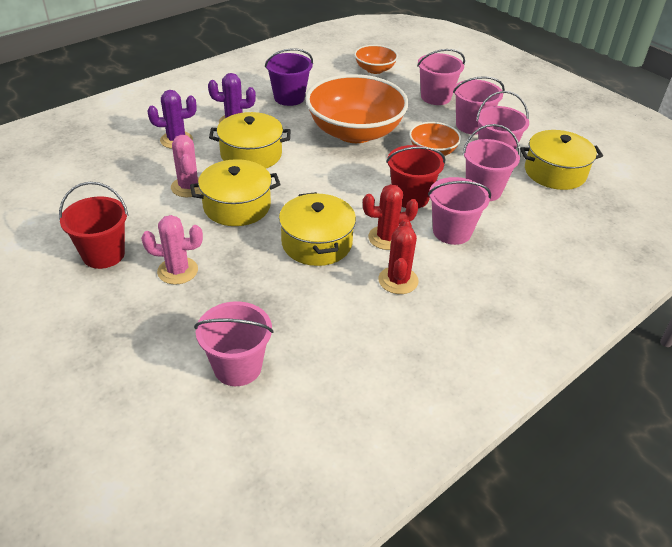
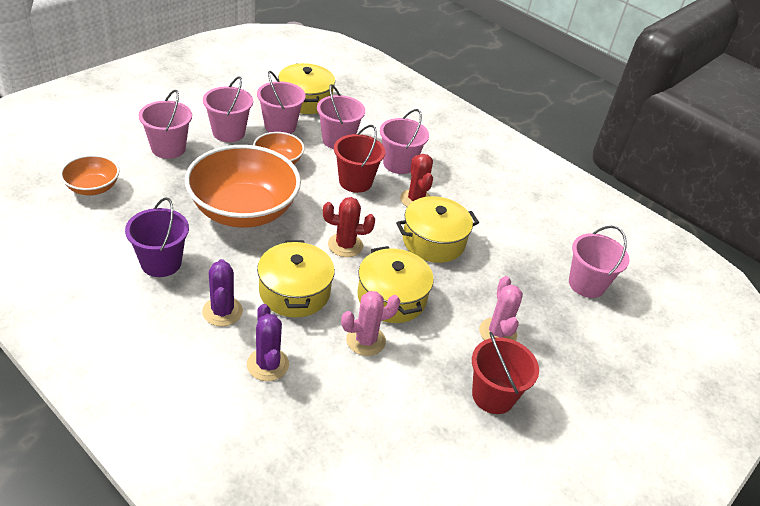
camera: 100 degrees left, 0 degrees up
red cactus [378,219,419,294] -> red cactus moved to [323,197,375,257]

